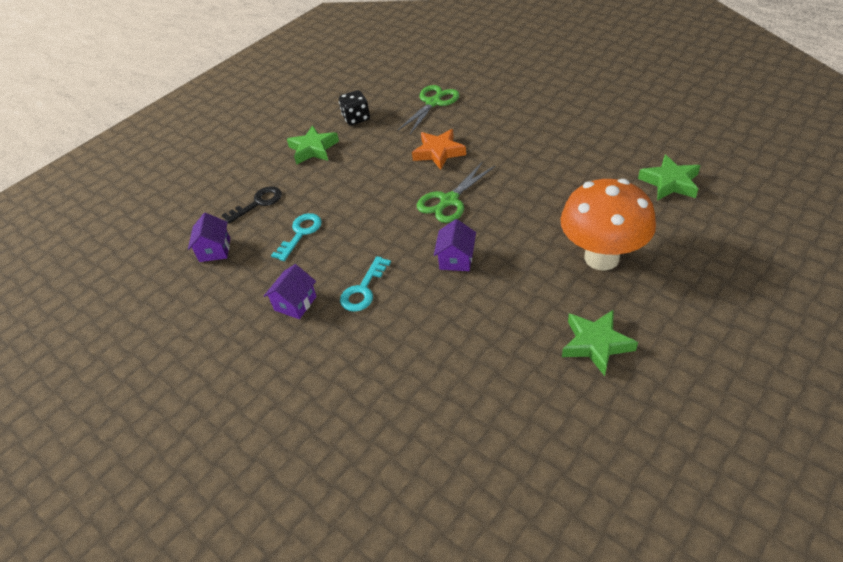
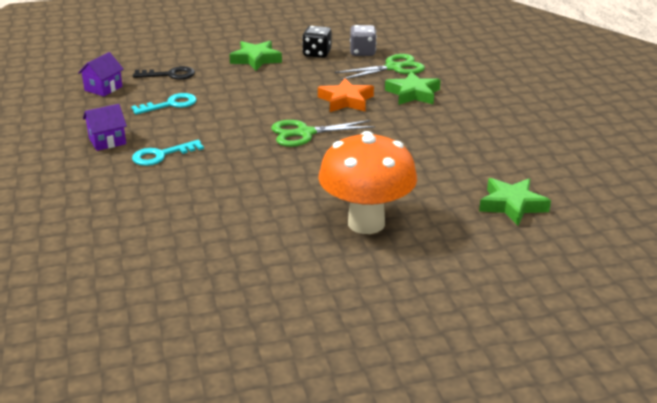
camera: 30 degrees right, 15 degrees down
purple house [434,219,476,271] -> none
green star [562,310,638,376] -> green star moved to [385,71,441,105]
none -> grey dice [350,25,377,56]

